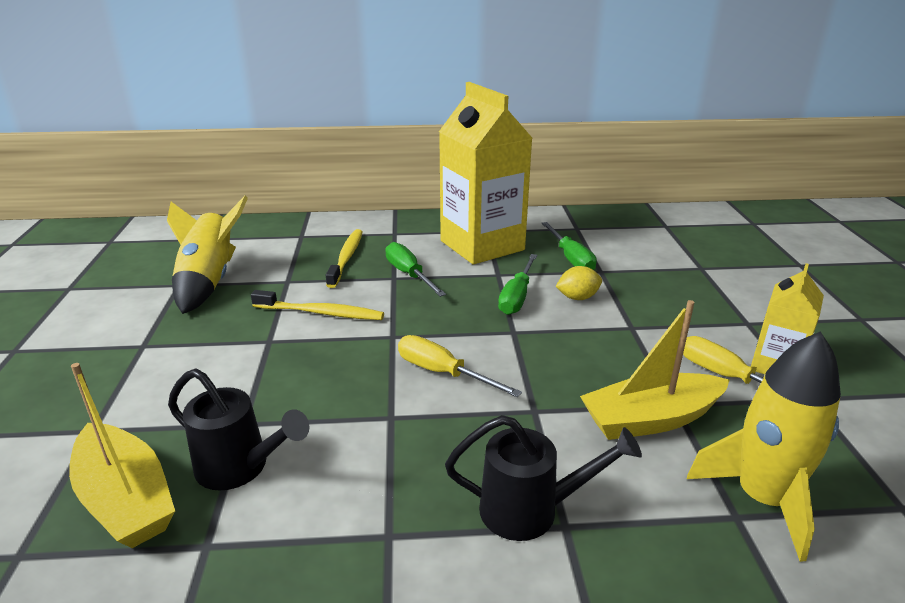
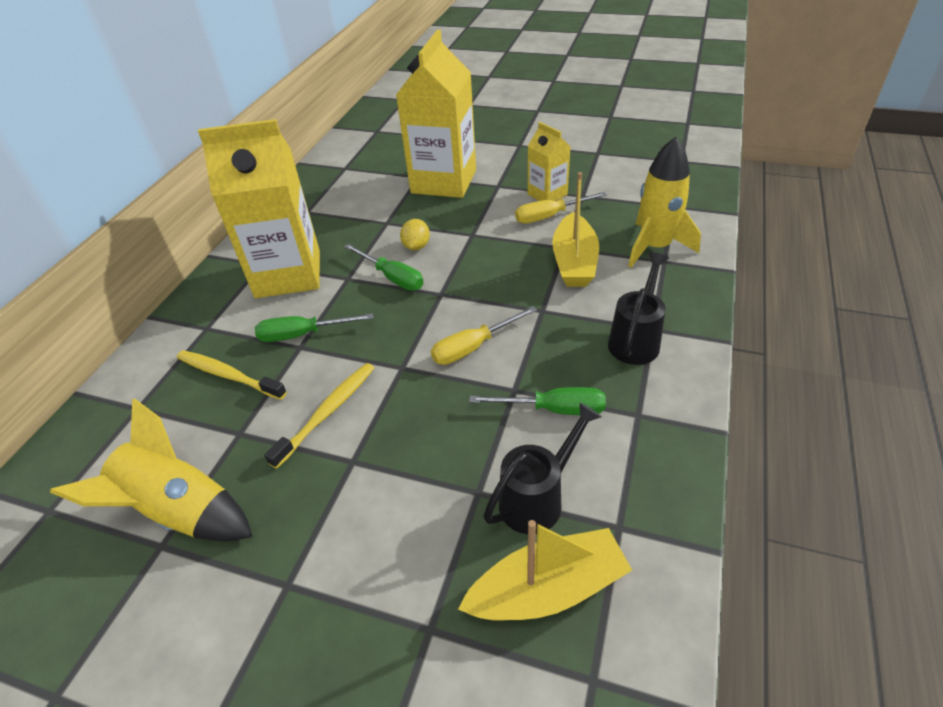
camera: 65 degrees left, 15 degrees up
green screwdriver [542,222,597,270] -> green screwdriver moved to [469,387,606,415]
none -> yellow carton [396,30,476,198]

